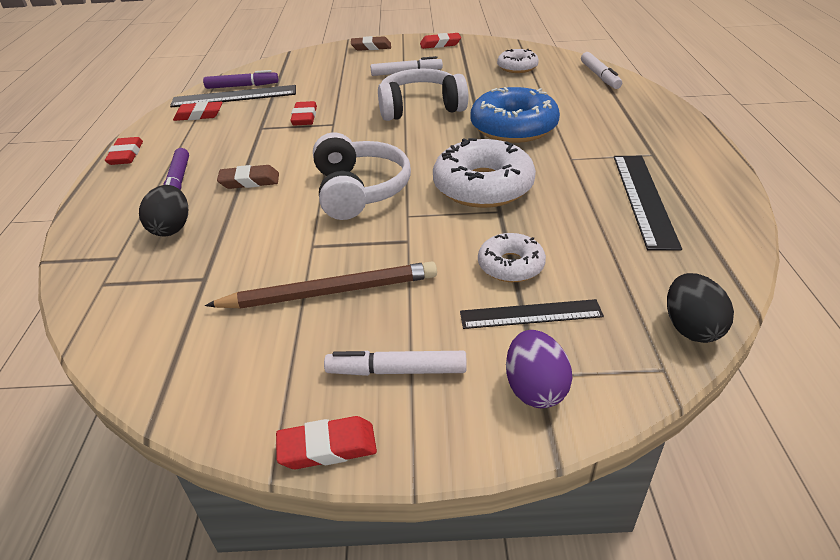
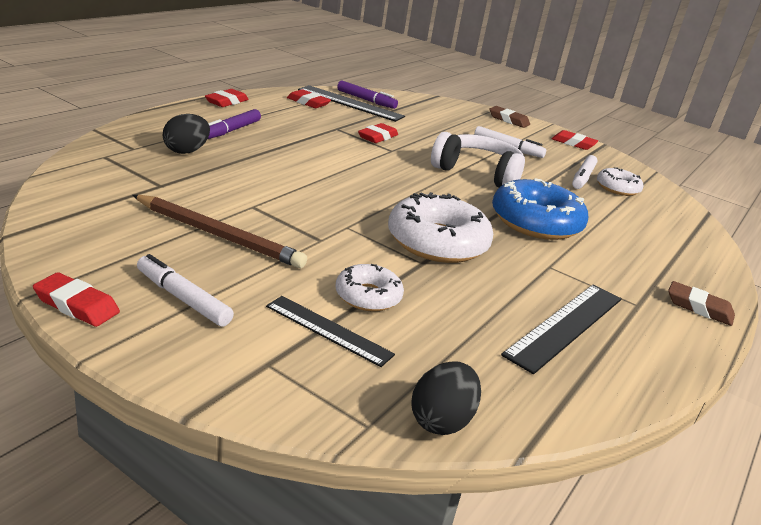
camera: 30 degrees right, 10 degrees down
brown eraser [217,165,279,189] -> brown eraser moved to [668,281,735,326]
white headphones [313,133,411,220] -> none
purple egg [506,330,572,408] -> none
white marker [581,52,622,89] -> white marker moved to [572,155,598,189]

